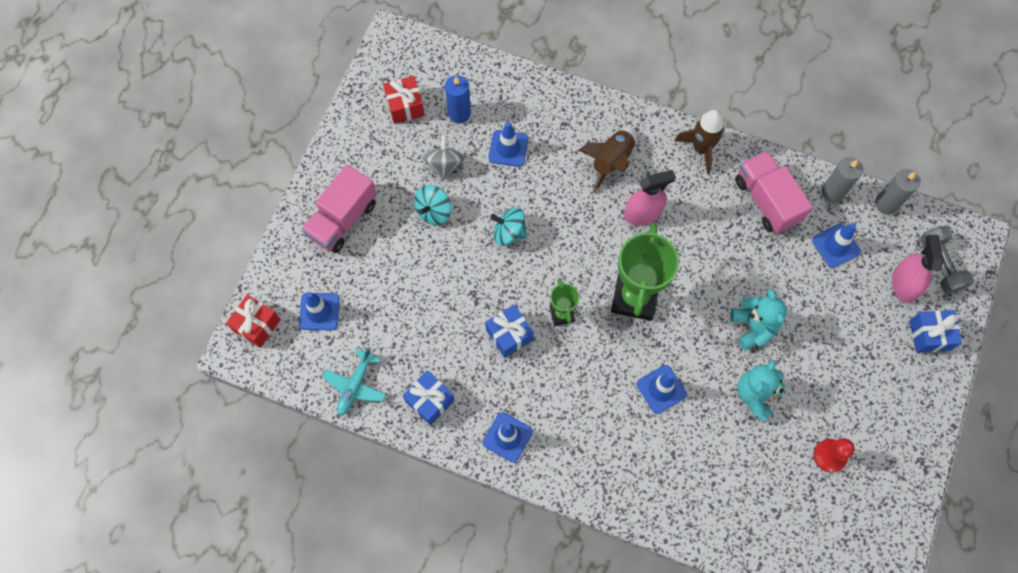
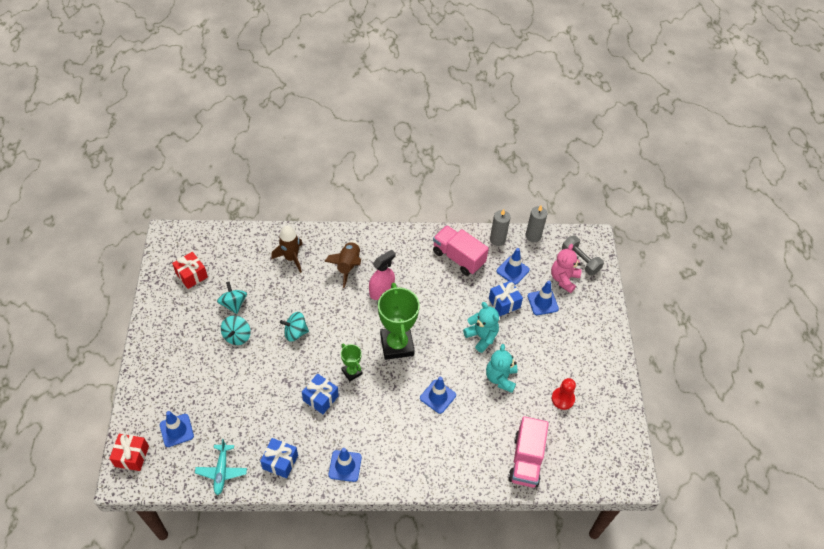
camera: 25 degrees left, 15 degrees down
pink truck [302,164,377,253] -> pink truck moved to [508,416,549,488]
grey spinning top [423,135,465,181] -> turquoise spinning top [217,282,247,314]
blue candle [445,75,471,123] -> none
blue traffic cone [488,122,528,167] -> blue traffic cone moved to [528,281,559,315]
brown rocket [674,110,724,174] -> brown rocket moved to [271,225,303,273]
pink spray bottle [892,235,944,303] -> pink teddy bear [551,244,582,293]
blue gift [910,310,962,353] -> blue gift moved to [489,280,523,316]

